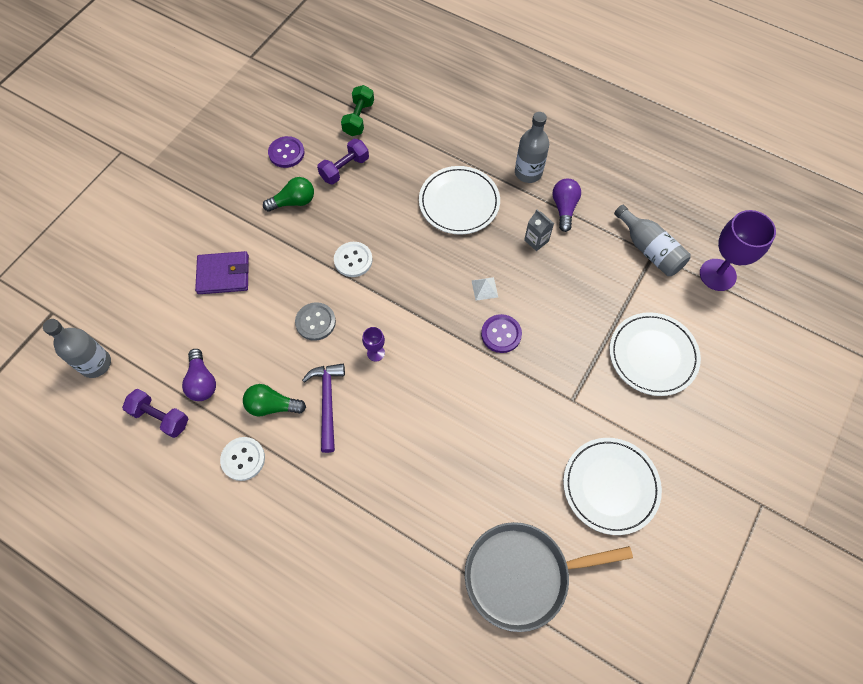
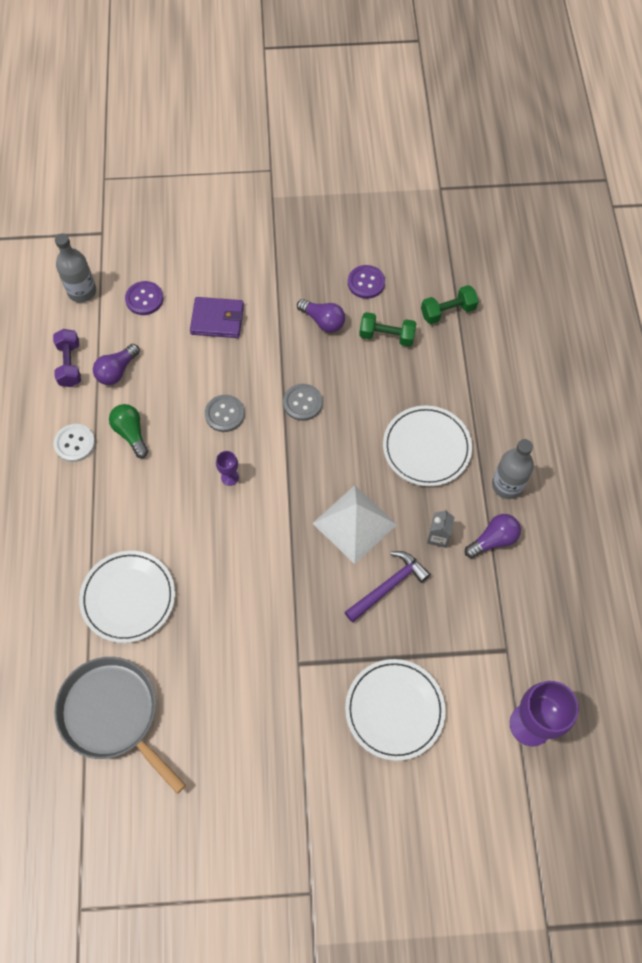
camera: 55 degrees right, 0 degrees up
purple wallet [195,251,249,294] -> purple wallet turned 45 degrees counterclockwise [190,297,244,338]
green light bulb [263,177,314,212] -> purple light bulb [297,299,345,333]
purple hammer [302,364,345,453] -> purple hammer moved to [345,551,430,622]
purple dumbbell [317,139,369,184] -> green dumbbell [359,312,417,347]
white button [334,242,373,277] -> grey button [283,384,323,421]
white pyramid [471,277,498,301] -> white pyramid [312,485,397,564], size x2.43
purple button [481,314,522,353] -> purple button moved to [125,281,163,315]
white plate [563,438,662,535] -> white plate moved to [79,551,175,643]
grey bottle [614,205,690,276] -> none

